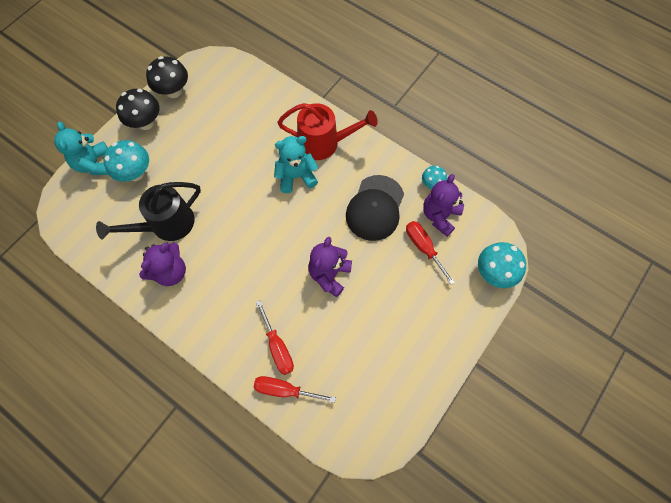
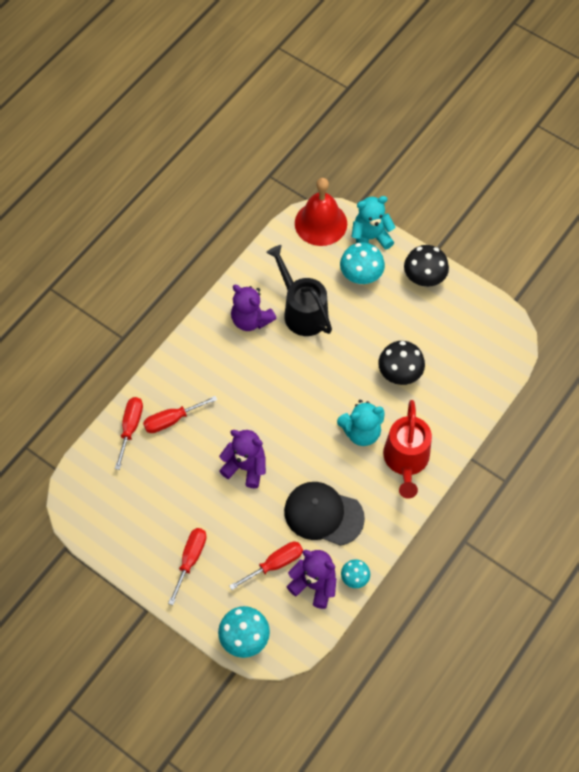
camera: 90 degrees right, 5 degrees down
black mushroom [146,56,188,98] -> black mushroom moved to [378,341,425,385]
turquoise teddy bear [274,136,318,193] -> turquoise teddy bear turned 90 degrees clockwise [337,400,385,446]
none -> red screwdriver [168,528,207,605]
none -> red bell [295,178,347,246]

